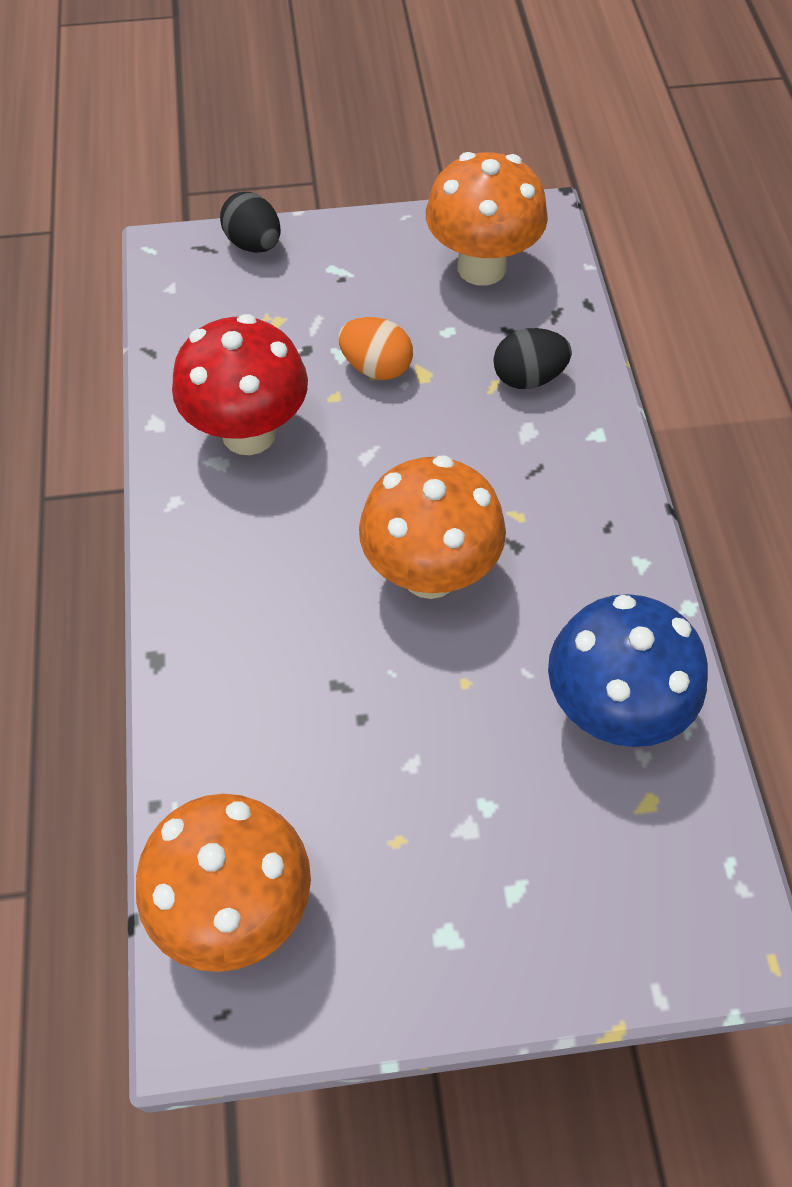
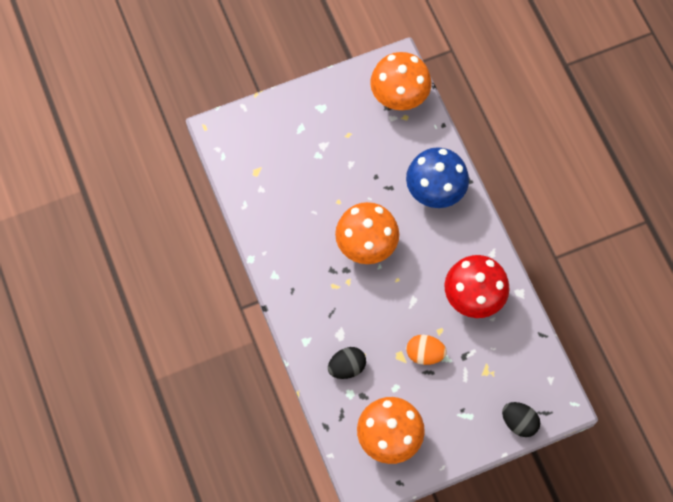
camera: 165 degrees right, 10 degrees up
blue mushroom [548,594,708,747] -> blue mushroom moved to [406,147,469,208]

